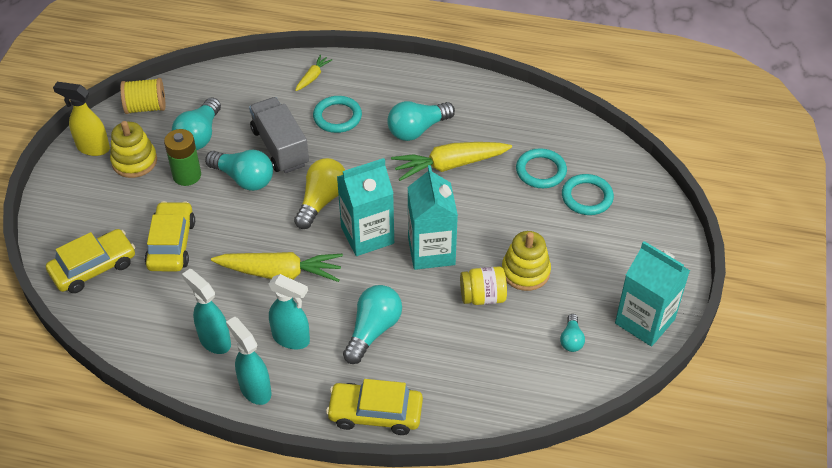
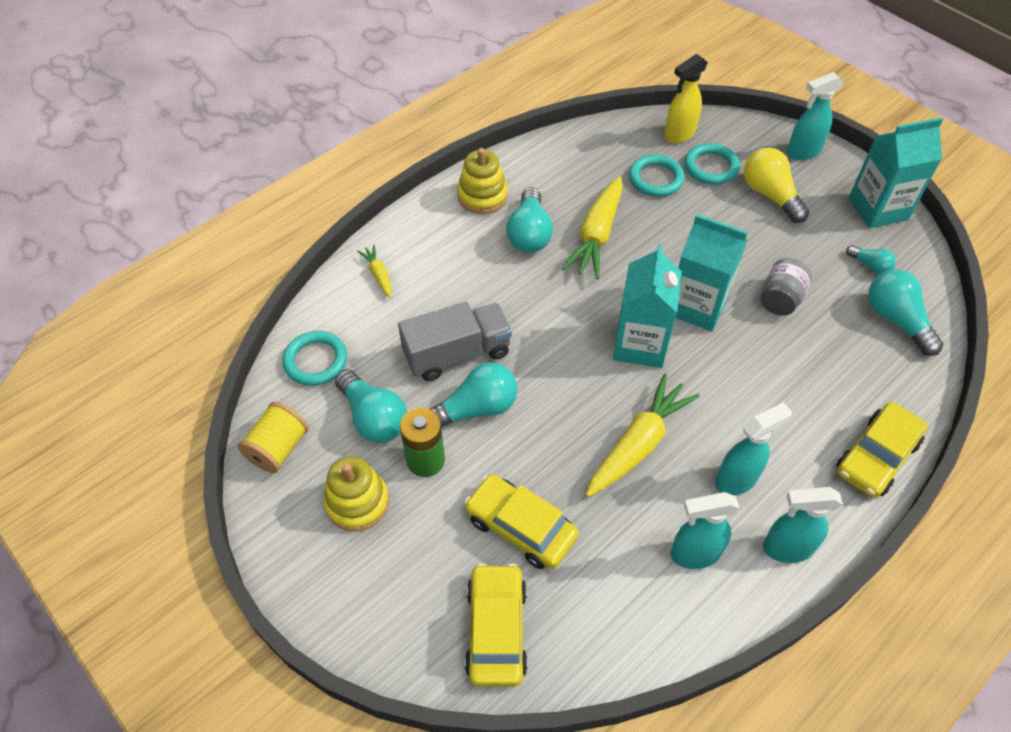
camera: 55 degrees left, 5 degrees up
yellow spray bottle [53,82,110,156] -> yellow spray bottle moved to [664,54,708,143]
grey truck [249,97,309,173] -> grey truck turned 150 degrees clockwise [398,302,512,381]
yellow light bulb [294,158,345,229] -> yellow light bulb moved to [744,148,809,223]
turquoise ring [313,96,362,133] -> turquoise ring moved to [282,331,347,386]
turquoise light bulb [343,285,402,364] -> turquoise light bulb moved to [868,269,943,356]
yellow jar [460,266,507,305] -> grey jar [761,258,812,316]
yellow stacking toy [502,231,551,291] -> yellow stacking toy moved to [457,148,508,214]
none -> turquoise spray bottle [787,72,844,160]

